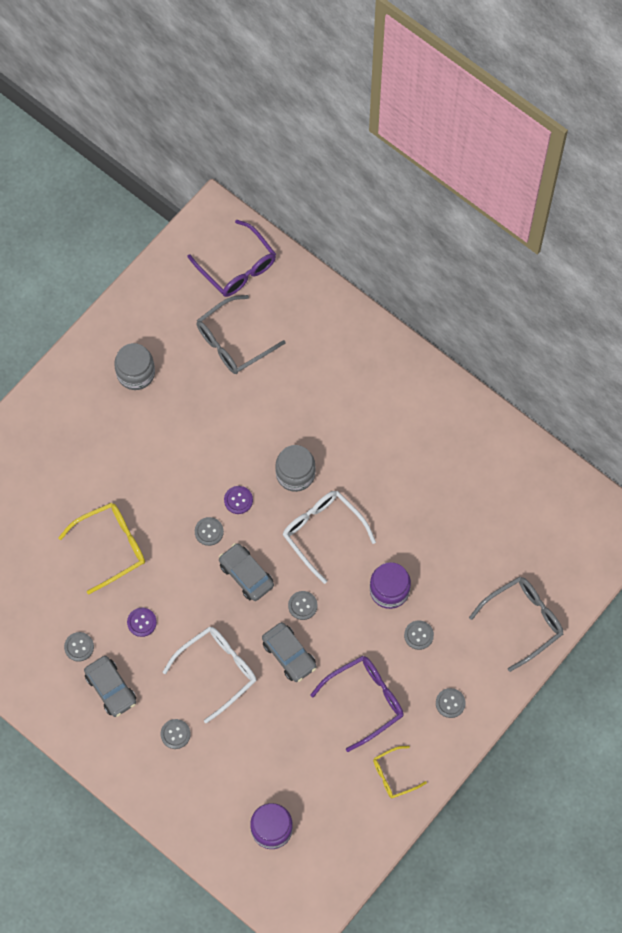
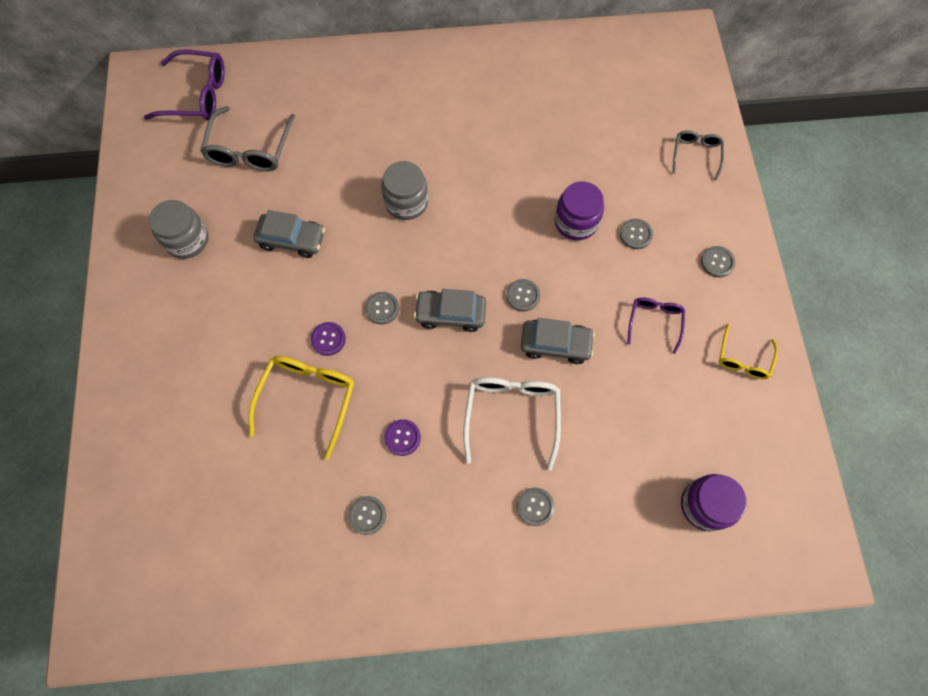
camera: 45 degrees left, 0 degrees up
grey car [84,656,136,717] -> grey car moved to [253,210,325,258]
purple button [224,486,253,514] -> purple button moved to [310,322,346,356]
white glasses [283,491,376,584] -> none
purple glasses [310,656,404,752] -> purple glasses [627,298,685,354], size x0.60
grey glasses [469,577,563,672] -> grey glasses [672,130,724,181], size x0.60

